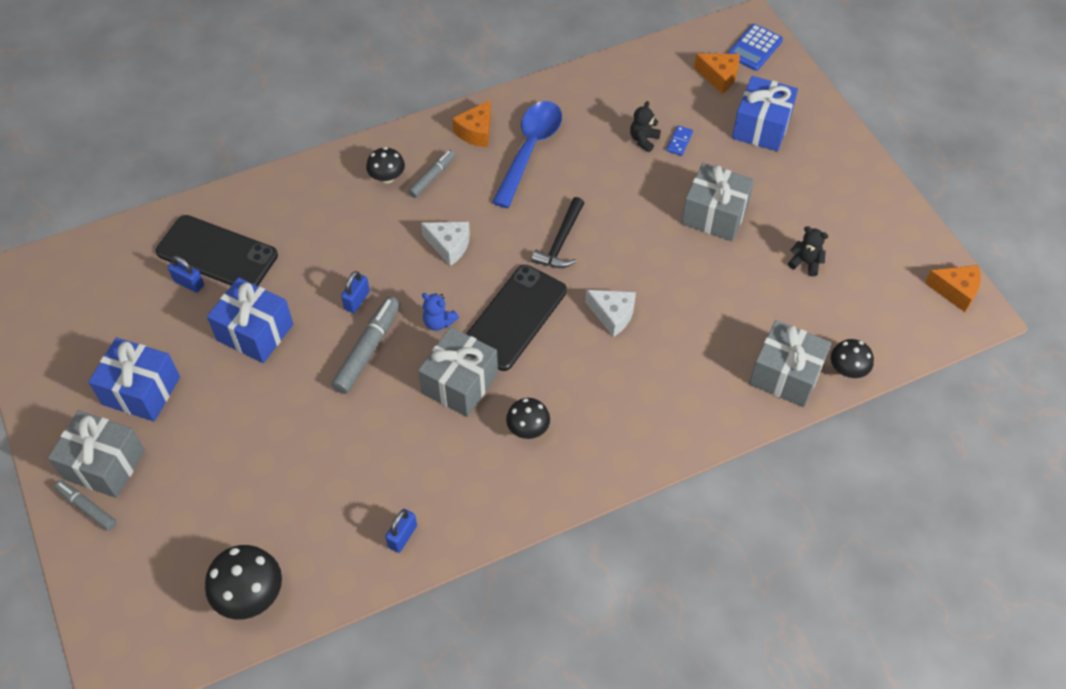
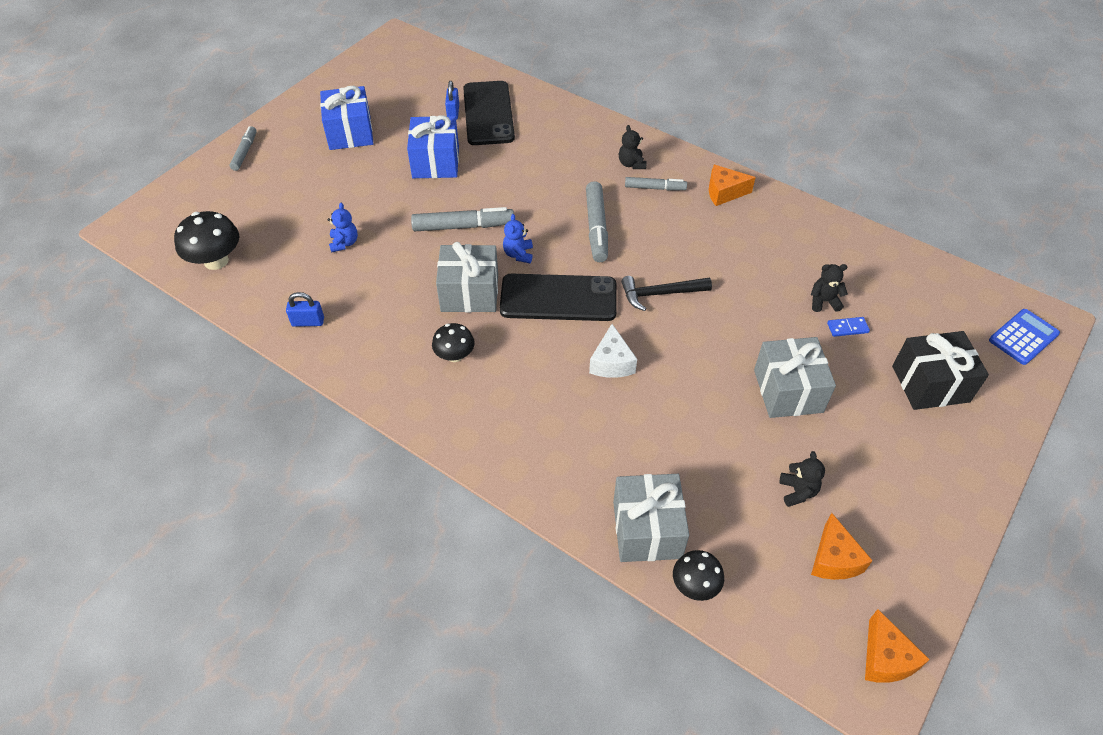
camera: 60 degrees right, 5 degrees down
grey gift [48,410,145,498] -> none
blue padlock [341,271,370,313] -> none
black mushroom [366,147,405,183] -> black teddy bear [619,125,646,169]
white cheese [421,222,470,266] -> grey marker [586,181,608,262]
blue spoon [492,101,562,208] -> none
orange cheese [694,54,740,94] -> orange cheese moved to [811,513,873,580]
blue calculator [727,24,783,71] -> blue calculator turned 135 degrees clockwise [989,309,1060,365]
blue gift [732,76,798,151] -> black gift [892,331,989,410]
none -> blue teddy bear [328,202,358,253]

